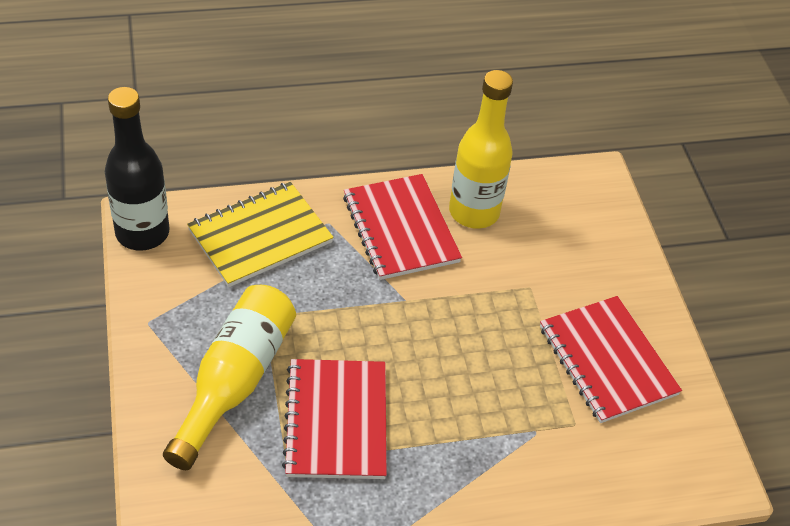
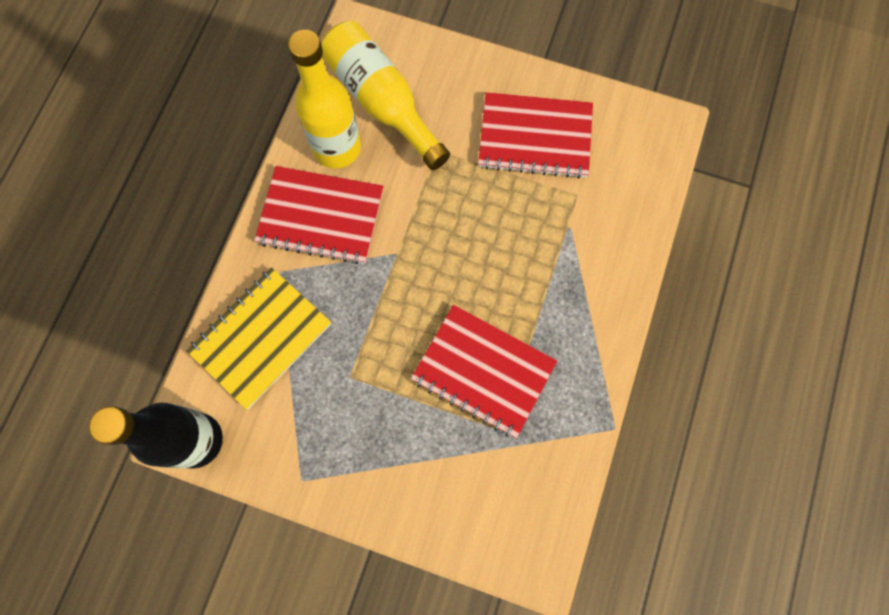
camera: 55 degrees left, 25 degrees up
yellow bottle [163,285,296,470] -> yellow bottle moved to [322,21,450,170]
yellow notebook [187,182,334,287] -> yellow notebook turned 45 degrees clockwise [186,267,331,410]

